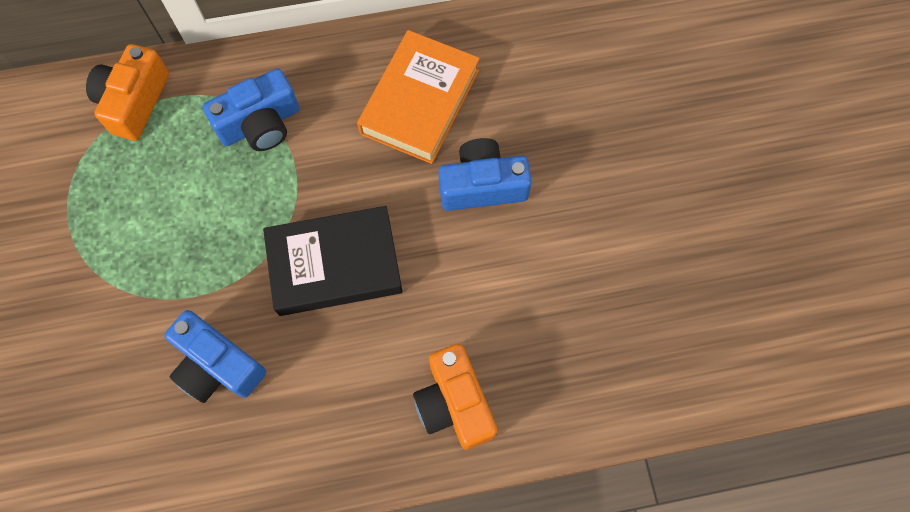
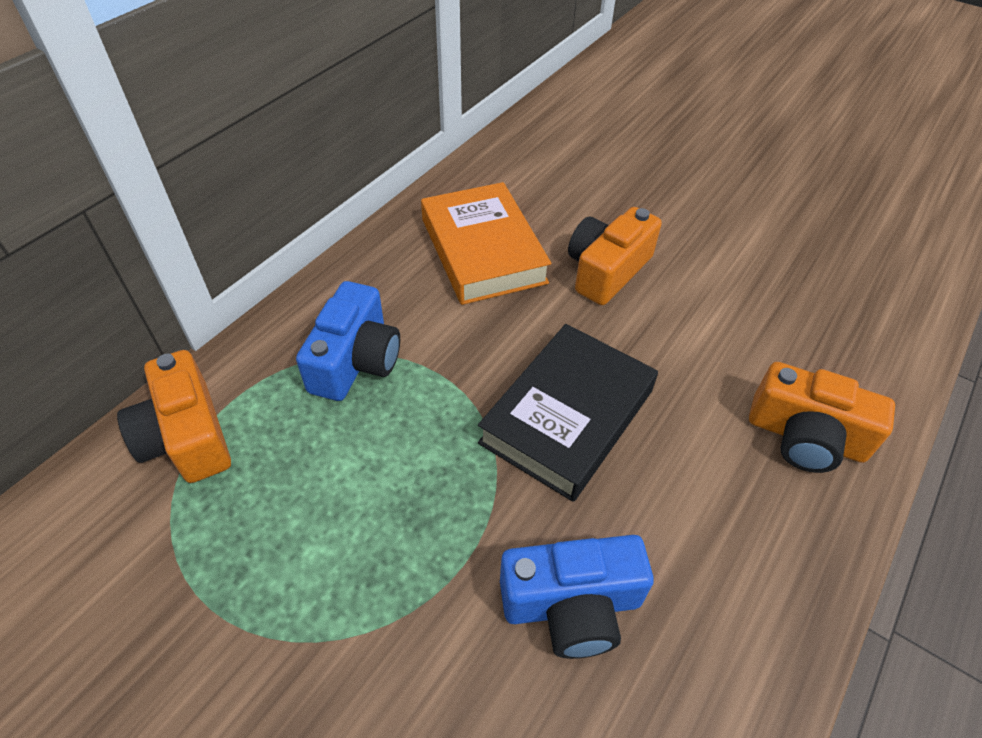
camera: 45 degrees left, 20 degrees down
blue camera [439,138,532,211] -> orange camera [568,207,662,305]

